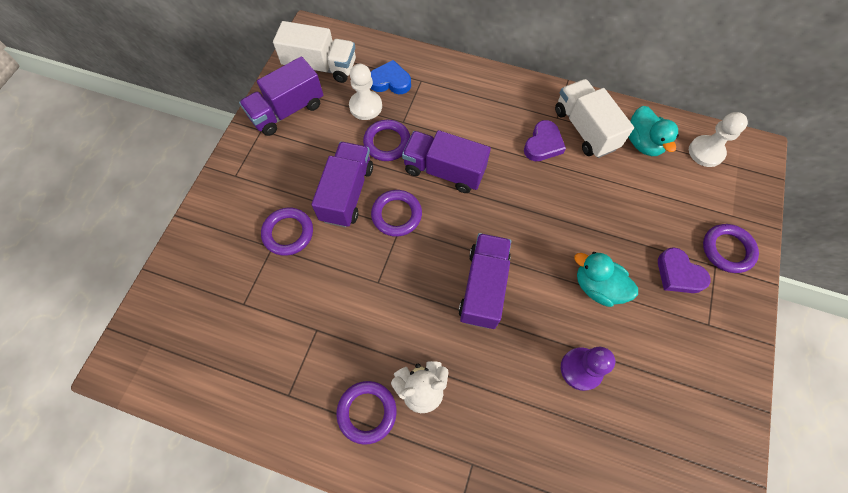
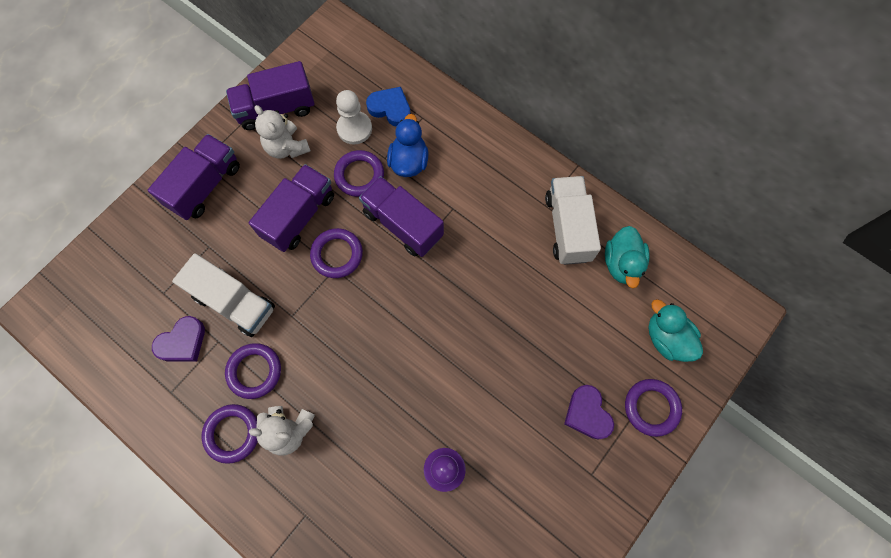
camera: 20 degrees right, 5 degrees up
purple ring [261,208,313,256] -> purple ring moved to [225,343,281,399]
white truck [273,21,356,83] -> white truck moved to [172,253,275,337]
purple truck [459,233,511,329] -> purple truck moved to [148,134,240,220]
purple heart [524,120,566,161] -> purple heart moved to [152,316,205,362]
turquoise duck [574,252,638,307] -> turquoise duck moved to [648,299,703,362]
white pawn [689,112,748,167] -> none
none -> white teddy bear [254,105,311,159]
none -> blue duck [387,114,428,177]

